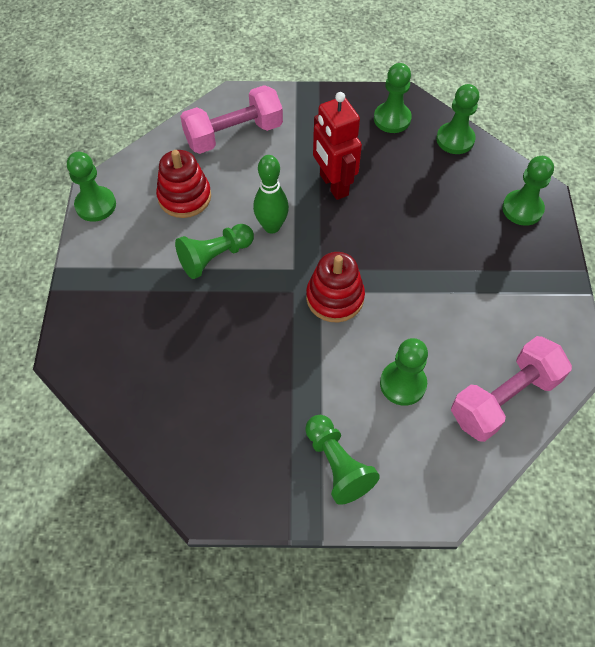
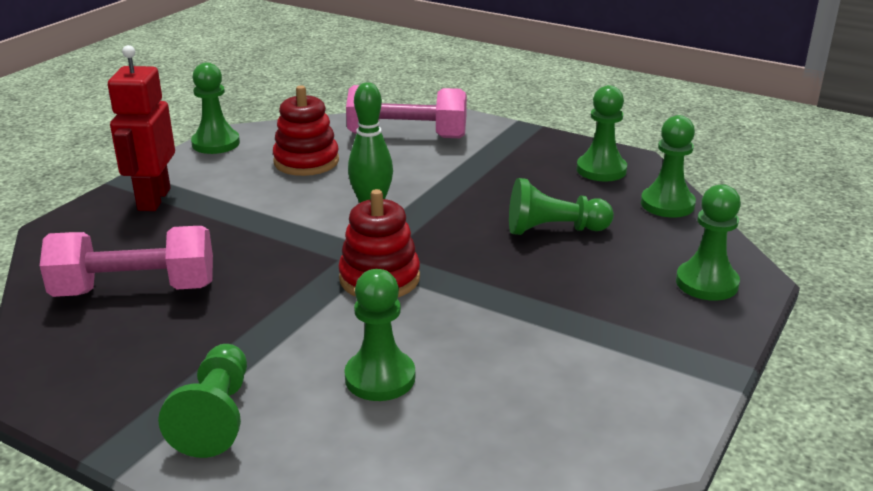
camera: 30 degrees right, 30 degrees down
green pawn [175,224,254,279] -> green pawn moved to [509,178,614,235]
red robot [313,92,362,200] -> red robot moved to [108,45,175,211]
pink dumbbell [451,336,572,442] -> pink dumbbell moved to [40,226,213,297]

